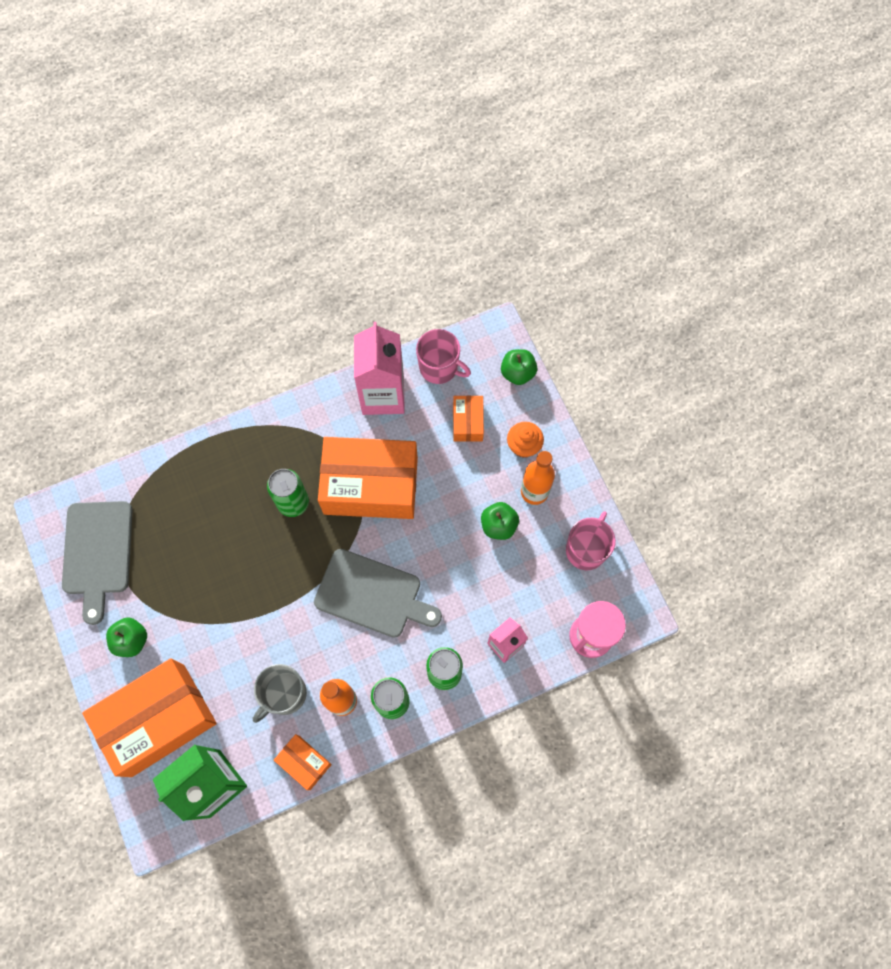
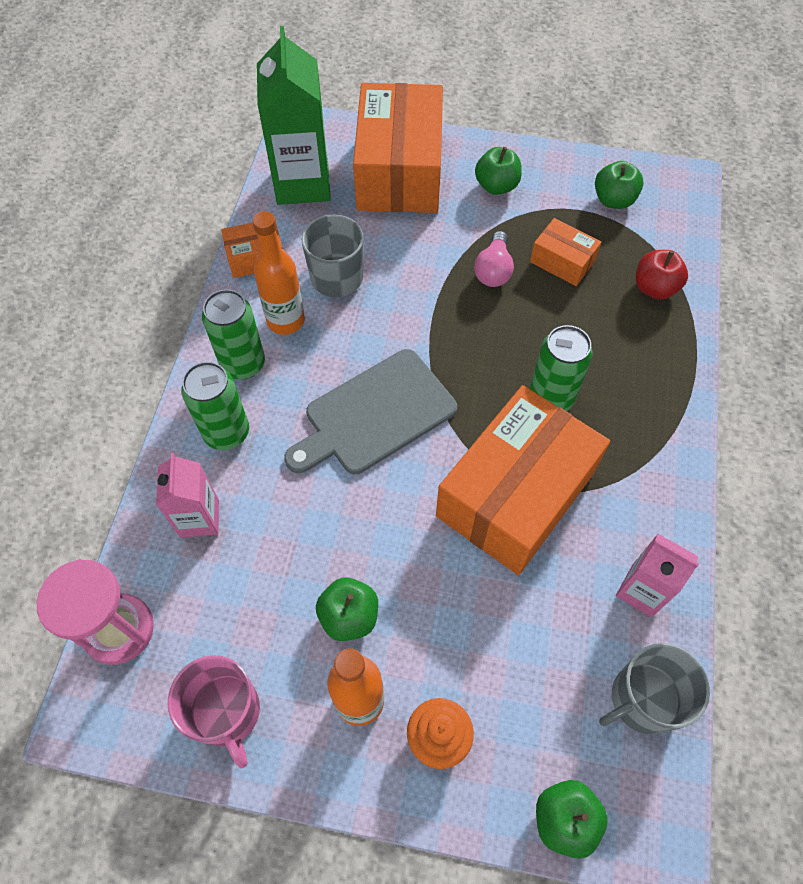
camera: 125 degrees right, 10 degrees down
grey cutting board [62,501,133,625] -> green apple [595,161,644,209]
pink carton [354,322,405,415] -> pink carton [616,534,699,617], size x0.57
pink mug [416,329,471,384] -> grey mug [599,643,710,735]
orange box [453,396,484,442] -> orange box moved to [530,218,601,286]
none -> pink light bulb [474,231,514,287]
none -> red apple [636,250,688,300]

